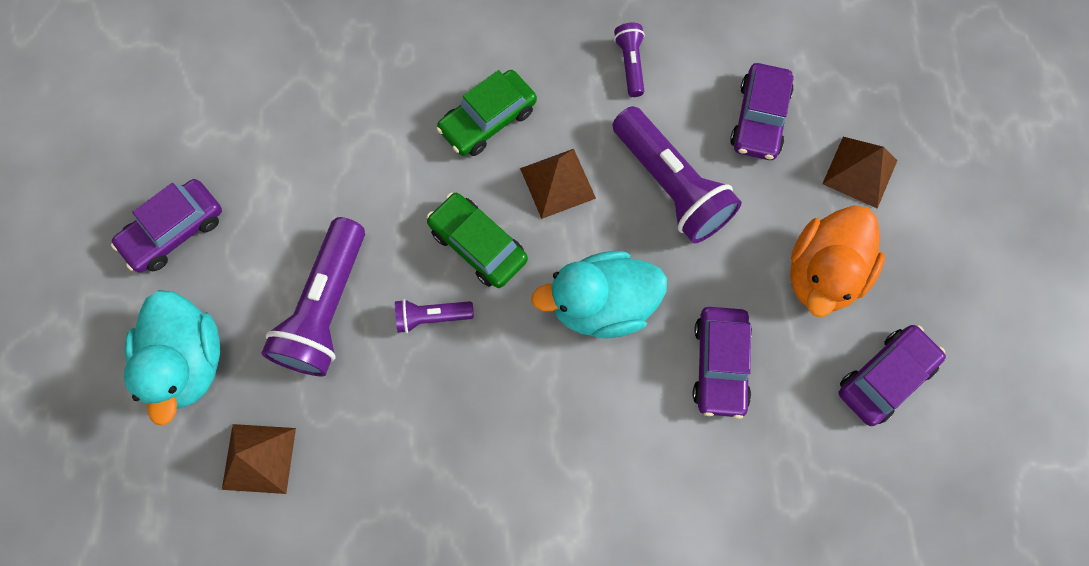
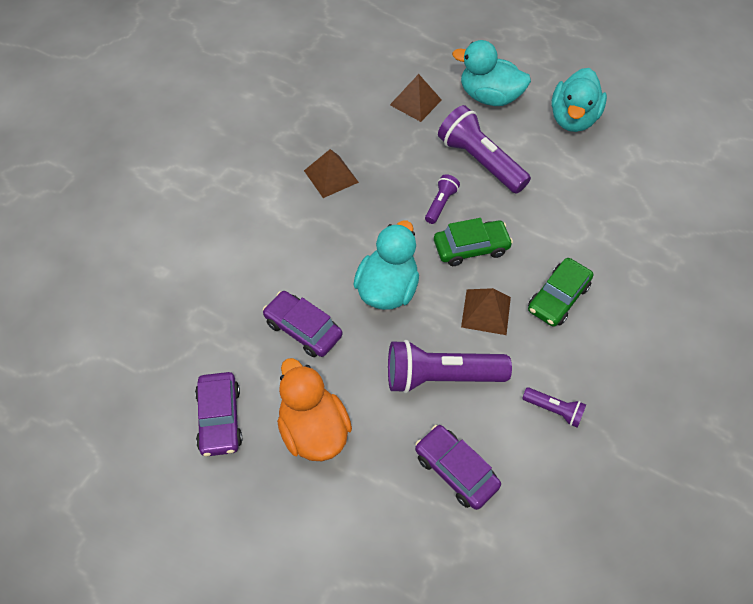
camera: 120 degrees right, 15 degrees down
purple car [111,179,222,273] -> turquoise duck [551,68,607,132]
green car [436,70,537,156] -> green car turned 135 degrees counterclockwise [528,258,593,327]
brown pyramid [822,137,897,209] -> brown pyramid moved to [304,149,359,198]

